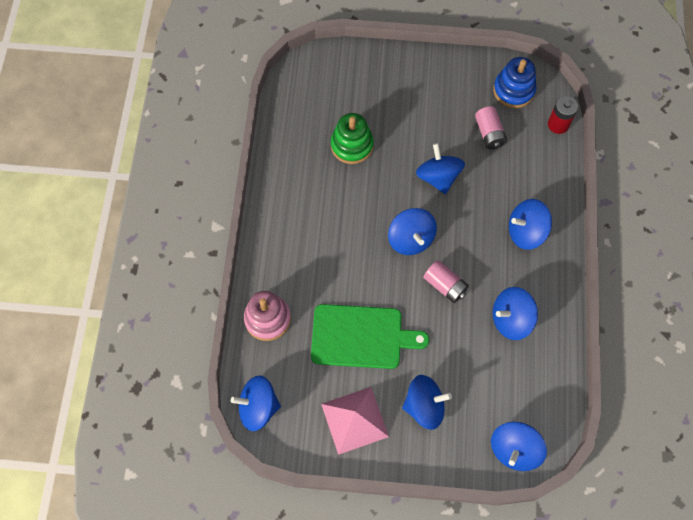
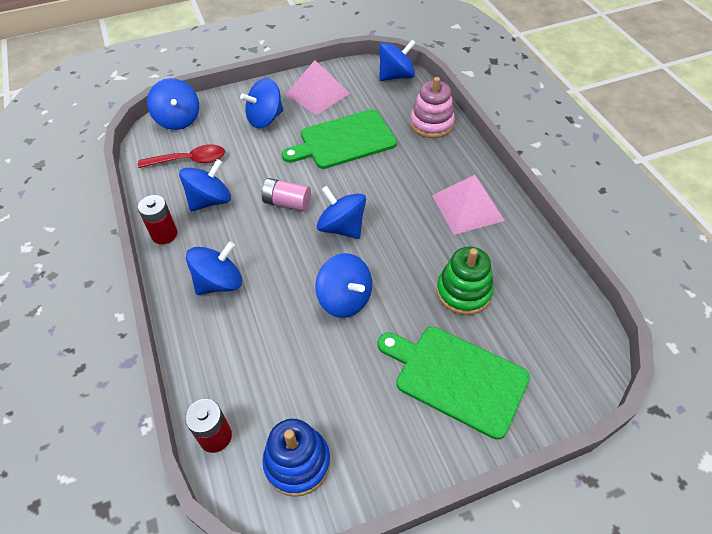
camera: 155 degrees right, 15 degrees down
pink battery [475,106,507,150] -> none
blue spinning top [491,422,547,471] -> blue spinning top turned 150 degrees clockwise [147,78,199,130]
none -> red spoon [138,144,225,168]
none -> red battery [138,195,177,244]
none -> green cutting board [378,327,530,440]
none -> pink pyramid [432,175,505,235]

